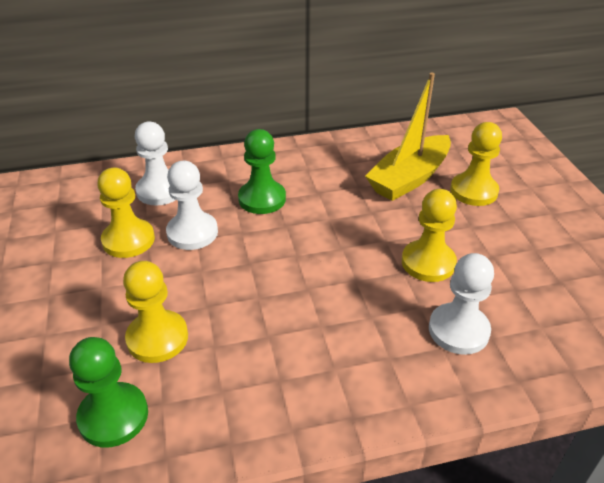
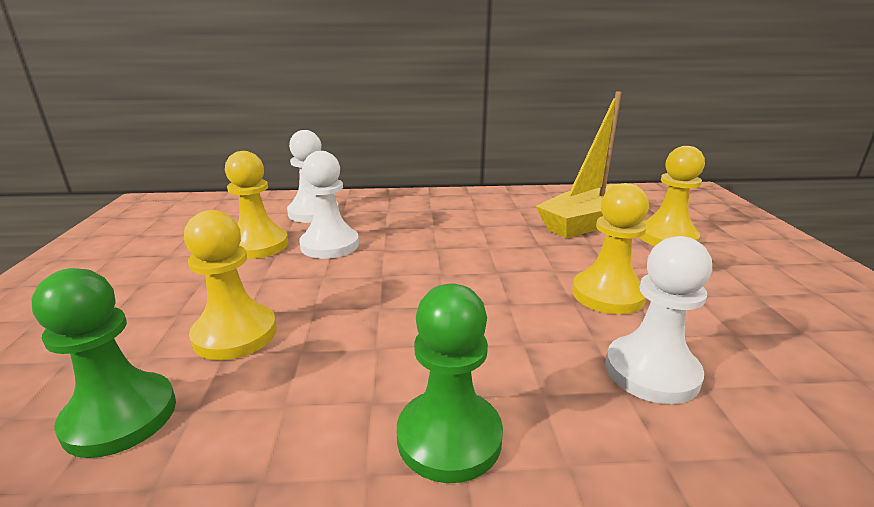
camera: 10 degrees right, 15 degrees down
green pawn [238,129,286,214] -> green pawn moved to [397,283,503,483]

